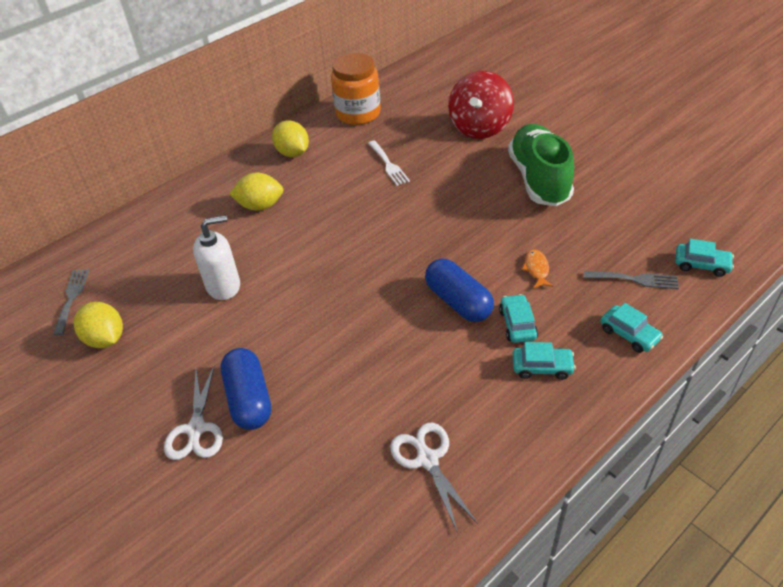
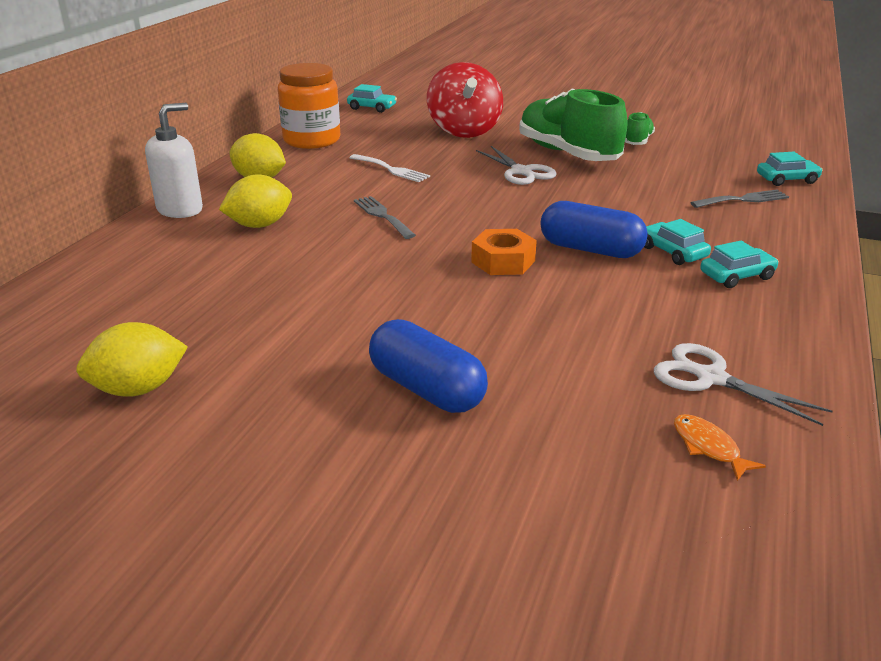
camera: 30 degrees left, 15 degrees down
grey fork [53,269,89,335] -> grey fork moved to [354,196,416,239]
yellow lemon [73,302,123,348] -> yellow lemon turned 45 degrees counterclockwise [76,322,188,397]
white scissors [164,365,223,460] -> white scissors moved to [476,146,557,185]
white soap dispenser [193,215,240,300] -> white soap dispenser moved to [145,103,203,218]
orange fish [522,249,554,288] -> orange fish moved to [674,414,766,481]
turquoise car [601,303,663,353] -> turquoise car moved to [347,84,397,113]
none -> orange nut [471,229,537,275]
none -> green shoe [625,112,655,145]

